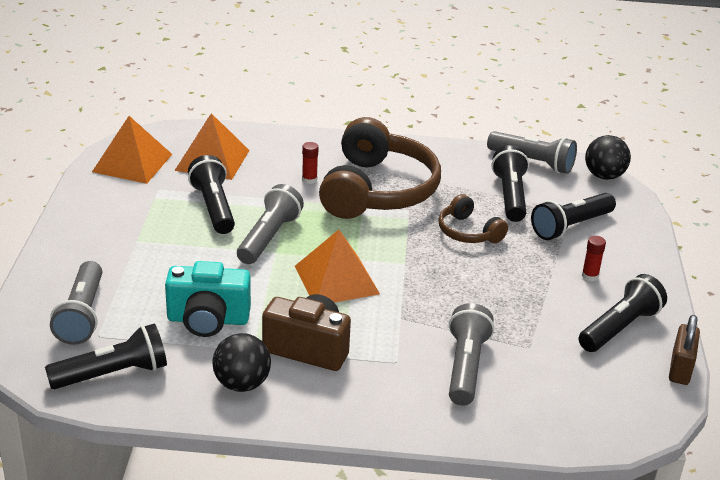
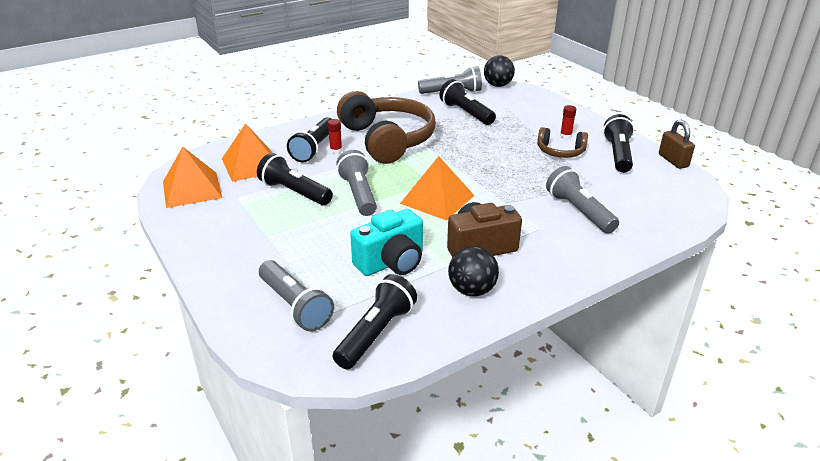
camera: 35 degrees left, 0 degrees up
brown headphones [439,194,508,243] -> brown headphones moved to [537,127,588,158]
black flashlight [531,193,616,240] -> black flashlight moved to [287,117,332,162]

